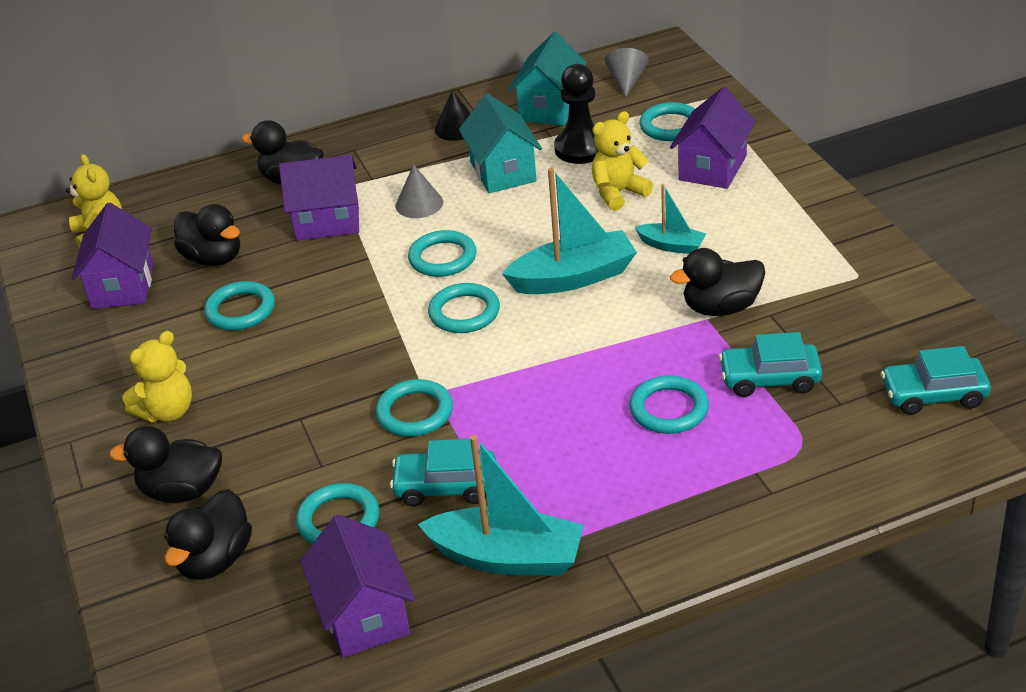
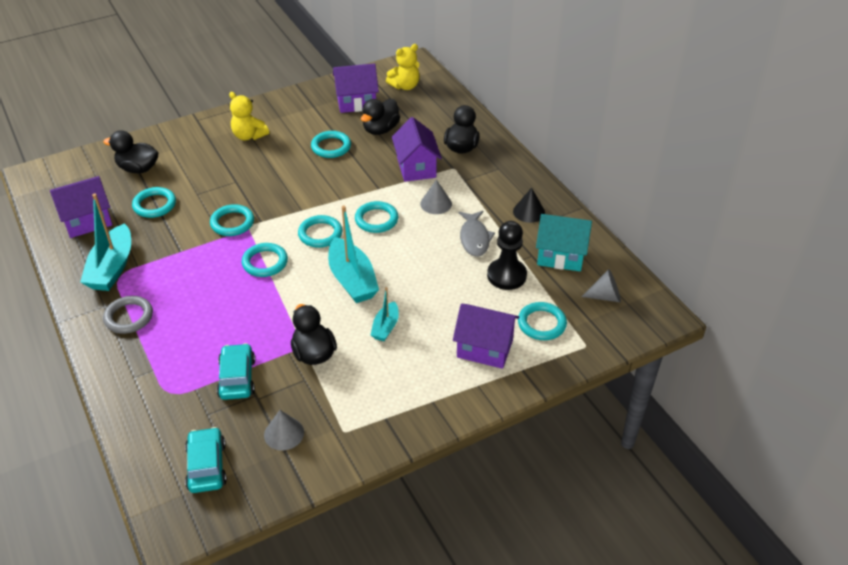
camera: 80 degrees right, 5 degrees up
black duck [109,426,222,503] -> none
turquoise car [390,439,496,507] -> none
turquoise house [459,94,542,193] -> grey fish [458,211,495,257]
yellow teddy bear [592,111,653,211] -> none
turquoise ring [629,375,709,434] -> turquoise ring moved to [242,243,288,277]
none -> grey ring [103,296,153,334]
none -> grey cone [264,410,304,450]

